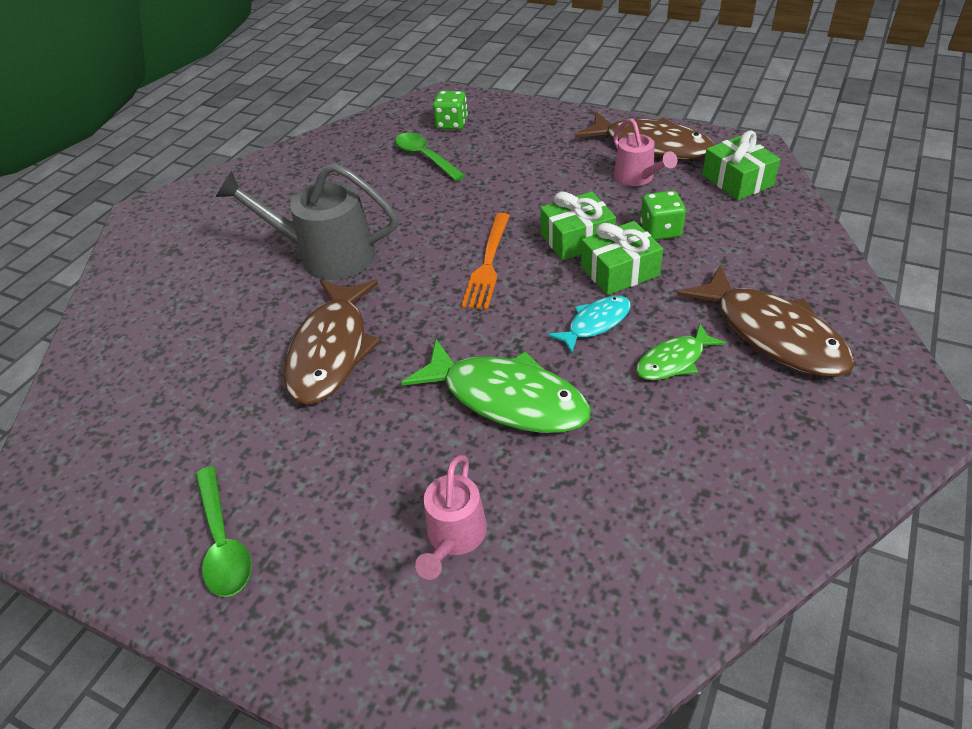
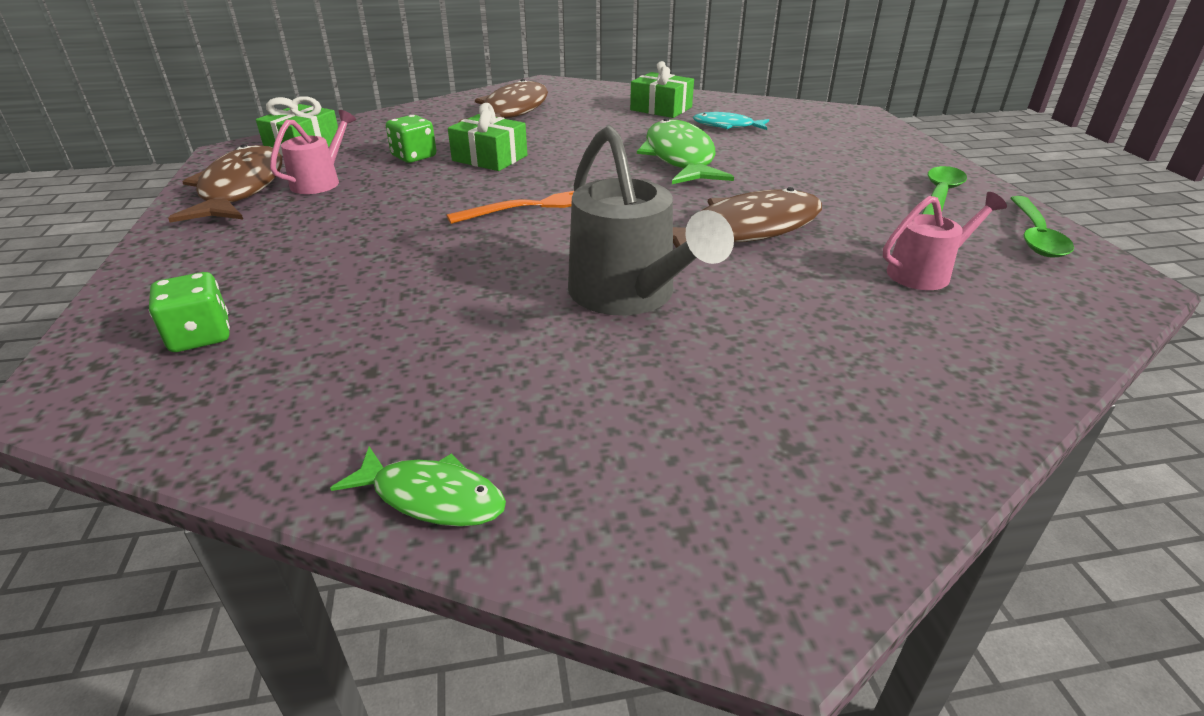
camera: 130 degrees left, 10 degrees down
green spoon [395,133,466,181] -> green spoon moved to [1010,196,1074,257]
pink watering can [415,455,487,580] -> pink watering can moved to [883,192,1007,290]
green gift [540,191,616,260] -> green gift moved to [630,61,694,118]
turquoise fish [548,296,631,354] -> turquoise fish moved to [693,112,769,130]
green fish [636,324,726,380] -> green fish moved to [330,446,506,527]

